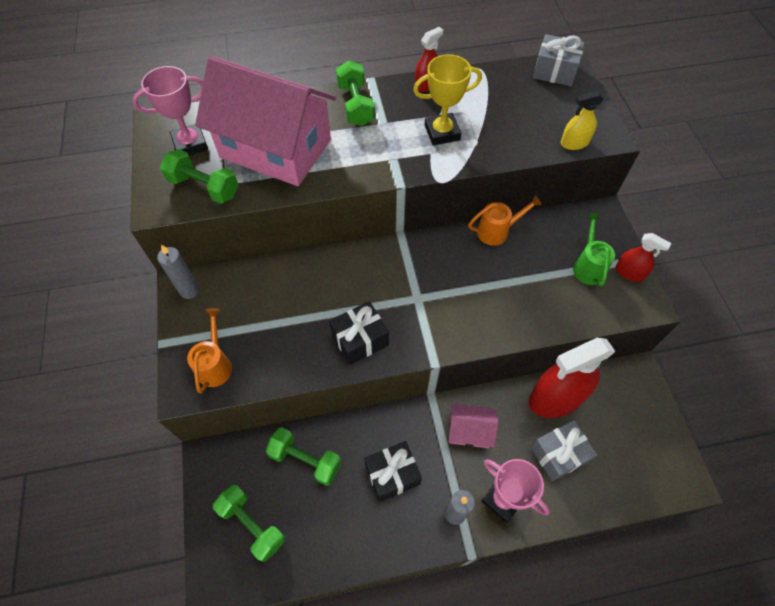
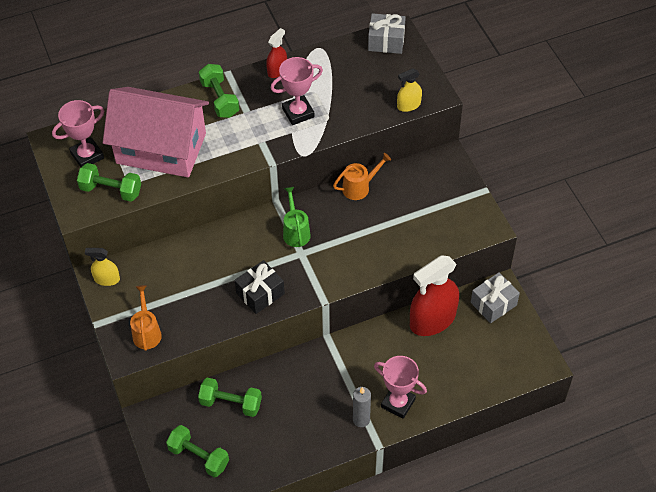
camera: 10 degrees left, 5 degrees down
grey candle [157,245,199,299] -> yellow spray bottle [85,248,120,286]
black gift [364,441,422,502] -> none
yellow trophy [413,54,482,145] -> pink trophy [270,57,323,125]
pink house [448,404,498,448] -> none
grey gift [531,420,597,482] -> grey gift moved to [471,272,520,323]
green watering can [573,213,615,286] -> green watering can moved to [283,187,311,247]
red spray bottle [615,233,672,282] -> none

